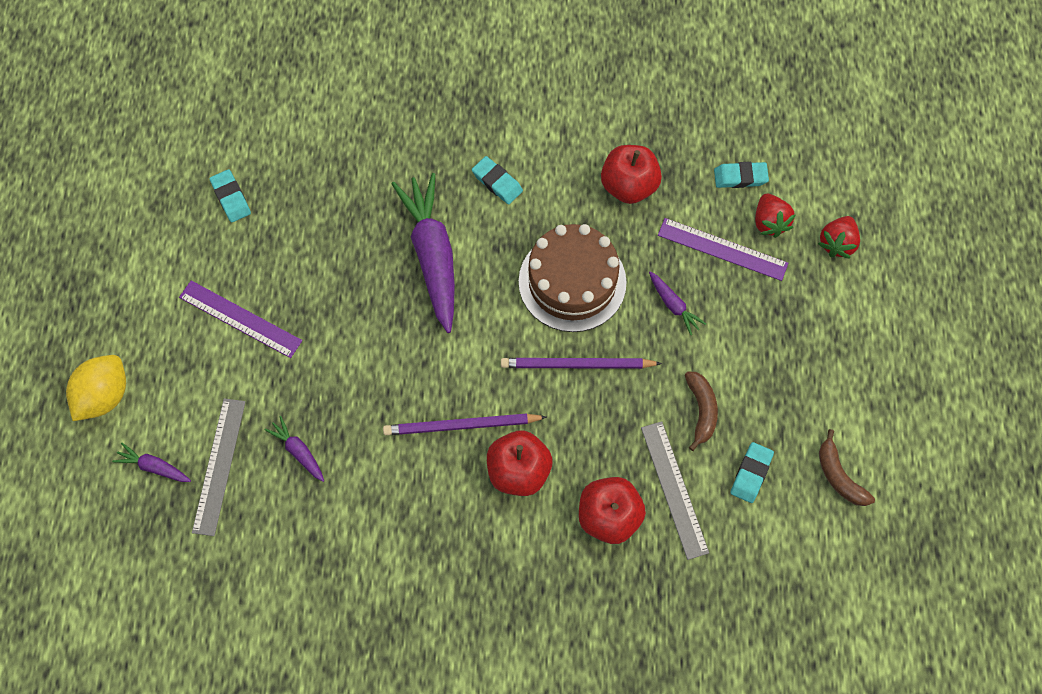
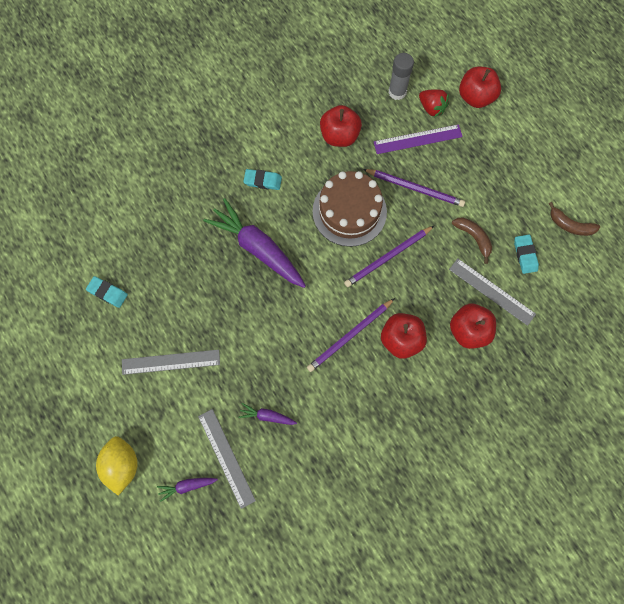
camera: 35 degrees left, 5 degrees up
purple ruler [179,280,302,358] -> grey ruler [122,350,220,375]
purple carrot [649,272,706,335] -> purple pencil [363,169,465,207]
turquoise eraser [714,162,769,188] -> grey glue stick [389,53,414,100]
red strawberry [818,216,860,258] -> red apple [459,66,501,108]

